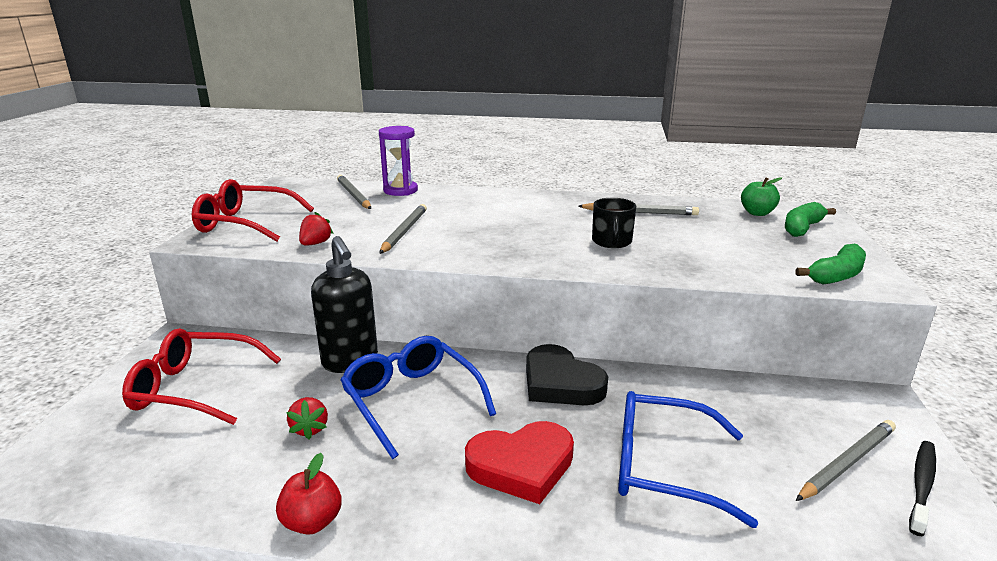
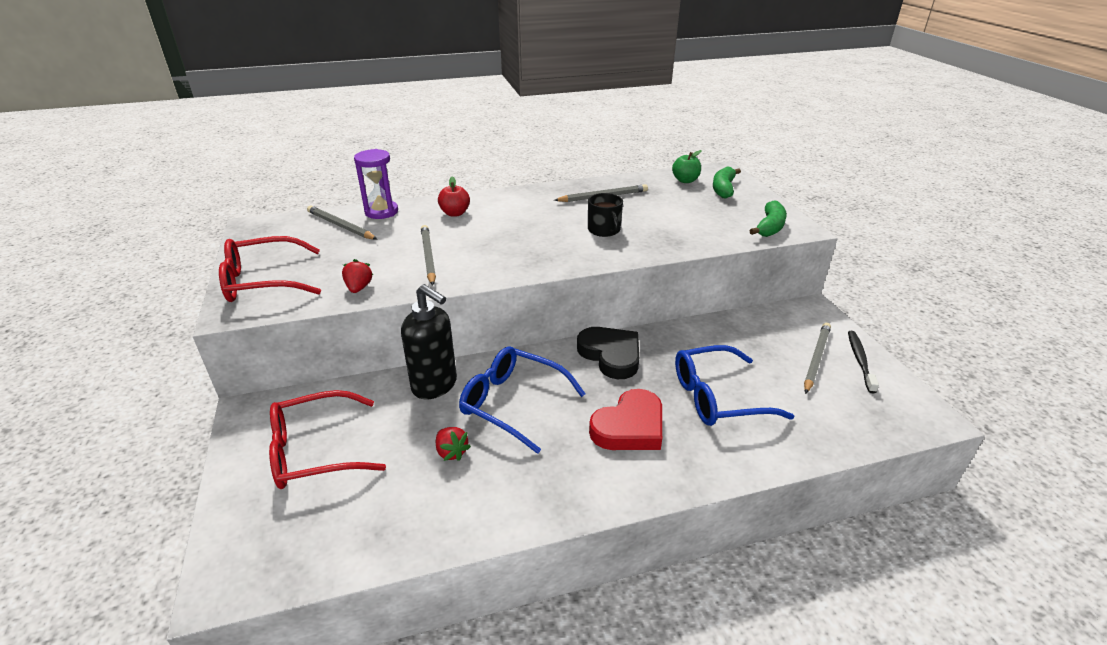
camera: 25 degrees left, 10 degrees up
red apple [276,453,342,535] -> red apple moved to [438,177,470,217]
black heart [526,344,608,405] -> black heart turned 150 degrees counterclockwise [577,327,639,379]

